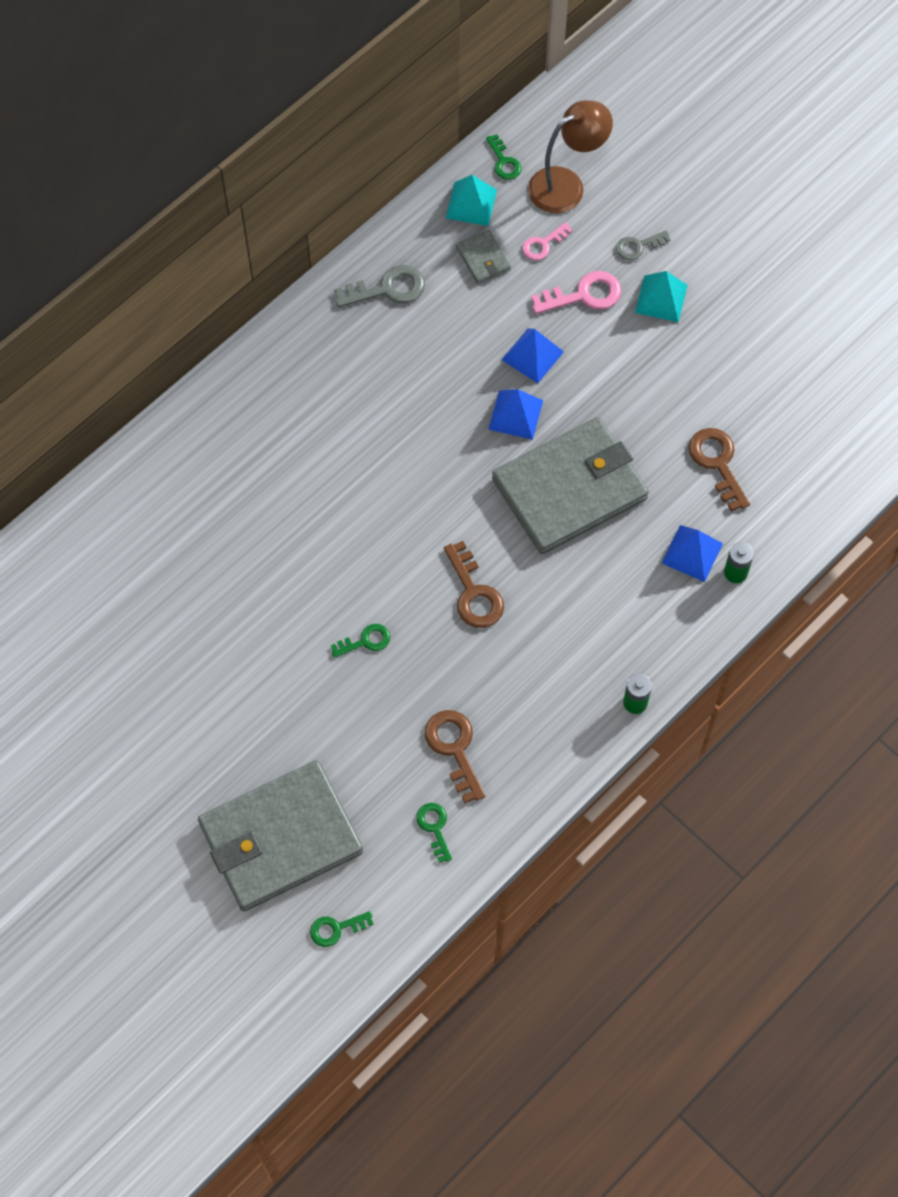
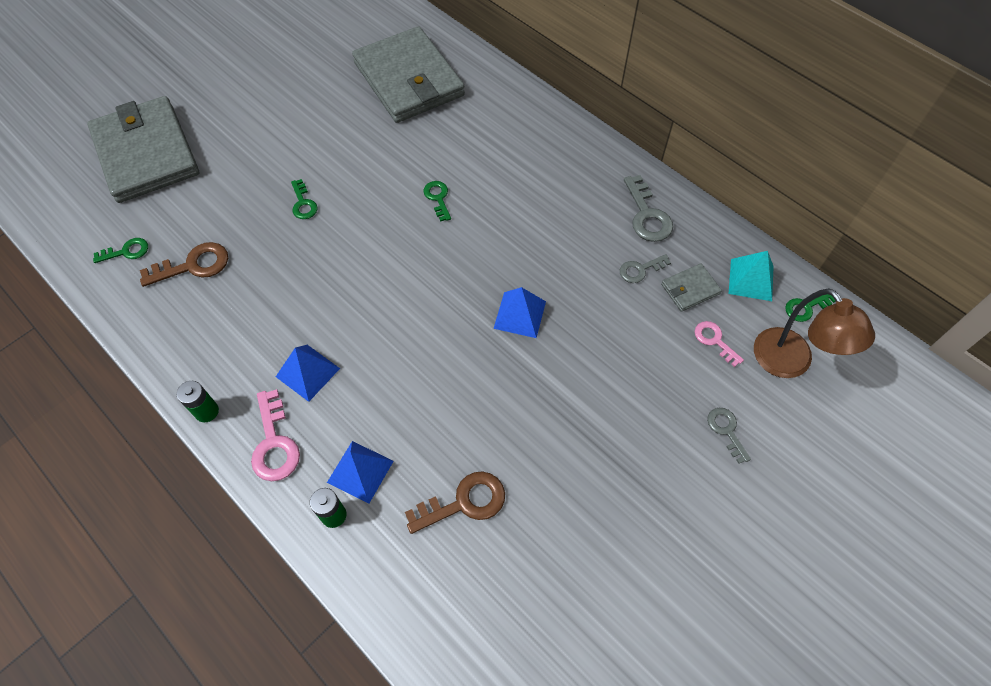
camera: 90 degrees right, 5 degrees down
green key [310,911,374,947] -> green key moved to [424,181,451,222]
brown key [444,541,504,628] -> none
grey wallet [492,417,649,554] -> grey wallet moved to [352,26,465,123]
blue pyramid [502,328,564,383] -> blue pyramid moved to [276,345,340,402]
pink key [531,271,621,314] -> pink key moved to [251,389,300,481]
turquoise pyramid [635,271,688,322] -> none
none -> grey key [620,254,671,283]

